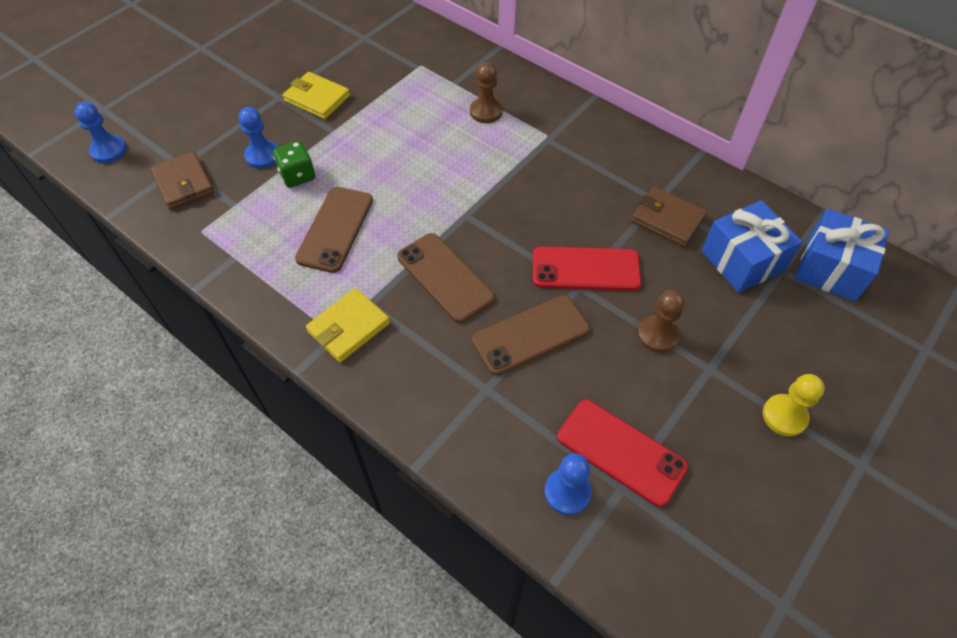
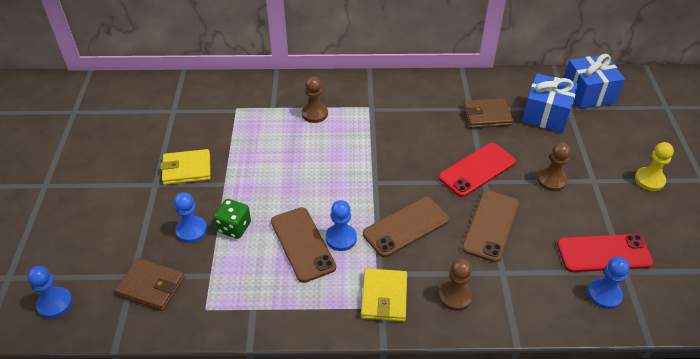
camera: 40 degrees left, 10 degrees down
brown phone [397,233,495,323] -> brown phone turned 45 degrees counterclockwise [363,197,449,257]
none -> blue pawn [326,200,357,251]
none -> brown pawn [439,258,473,311]

